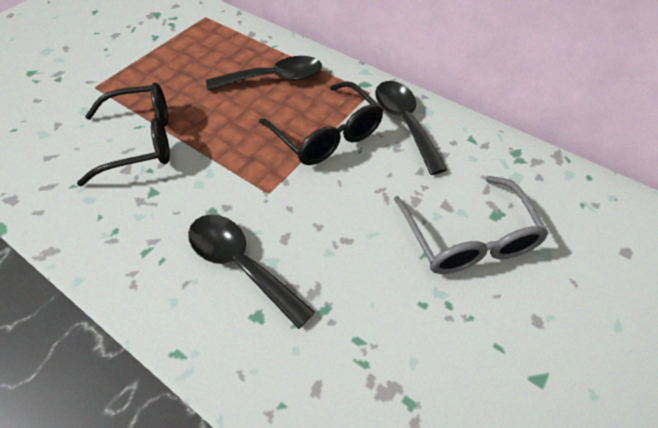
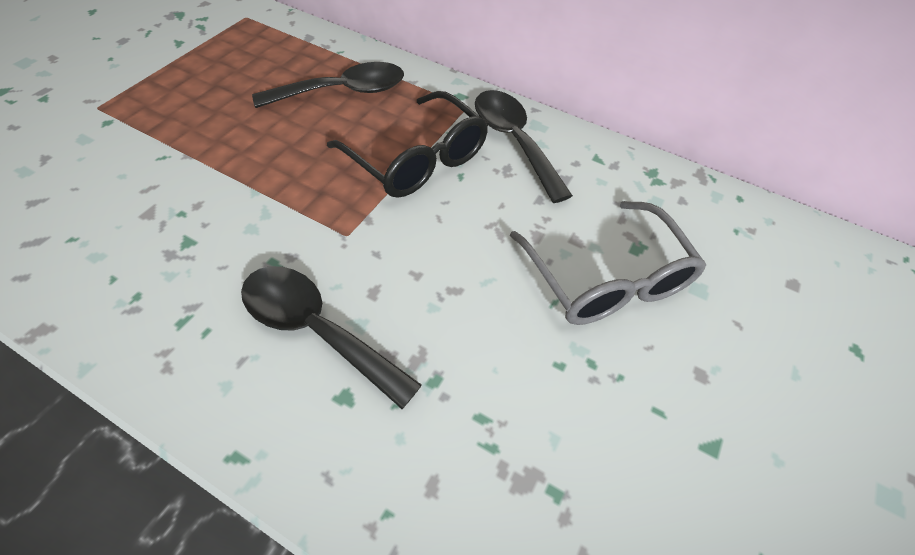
camera: 10 degrees left, 0 degrees up
black glasses [77,83,170,186] -> none

